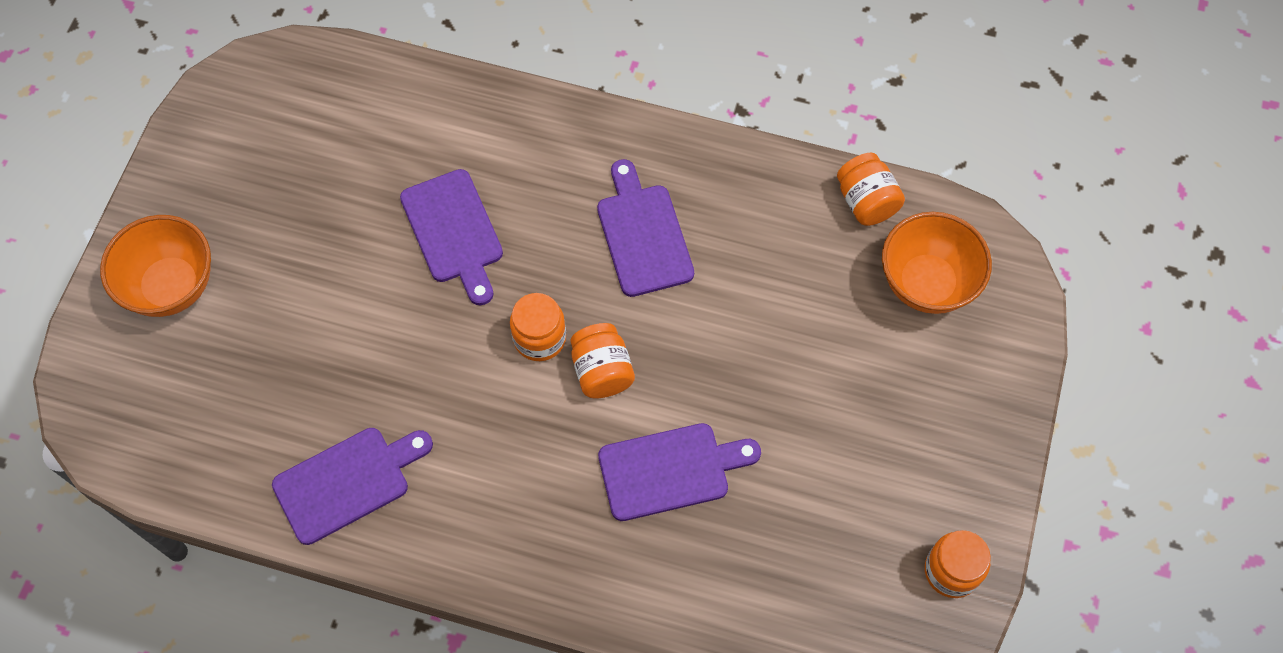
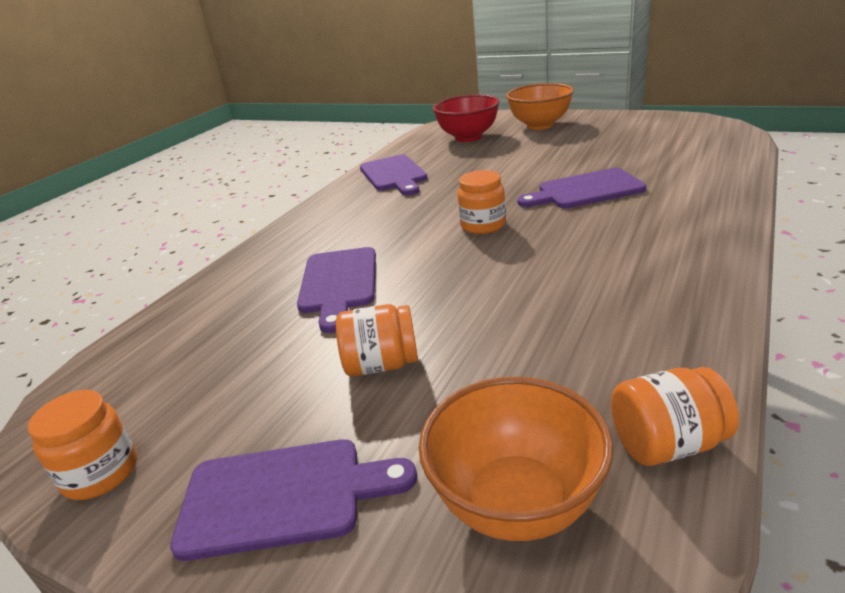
camera: 105 degrees right, 35 degrees down
orange jar [570,323,635,398] -> orange jar moved to [336,304,418,376]
purple cutting board [597,159,694,297] -> purple cutting board moved to [170,439,417,561]
none -> red bowl [433,95,499,142]

